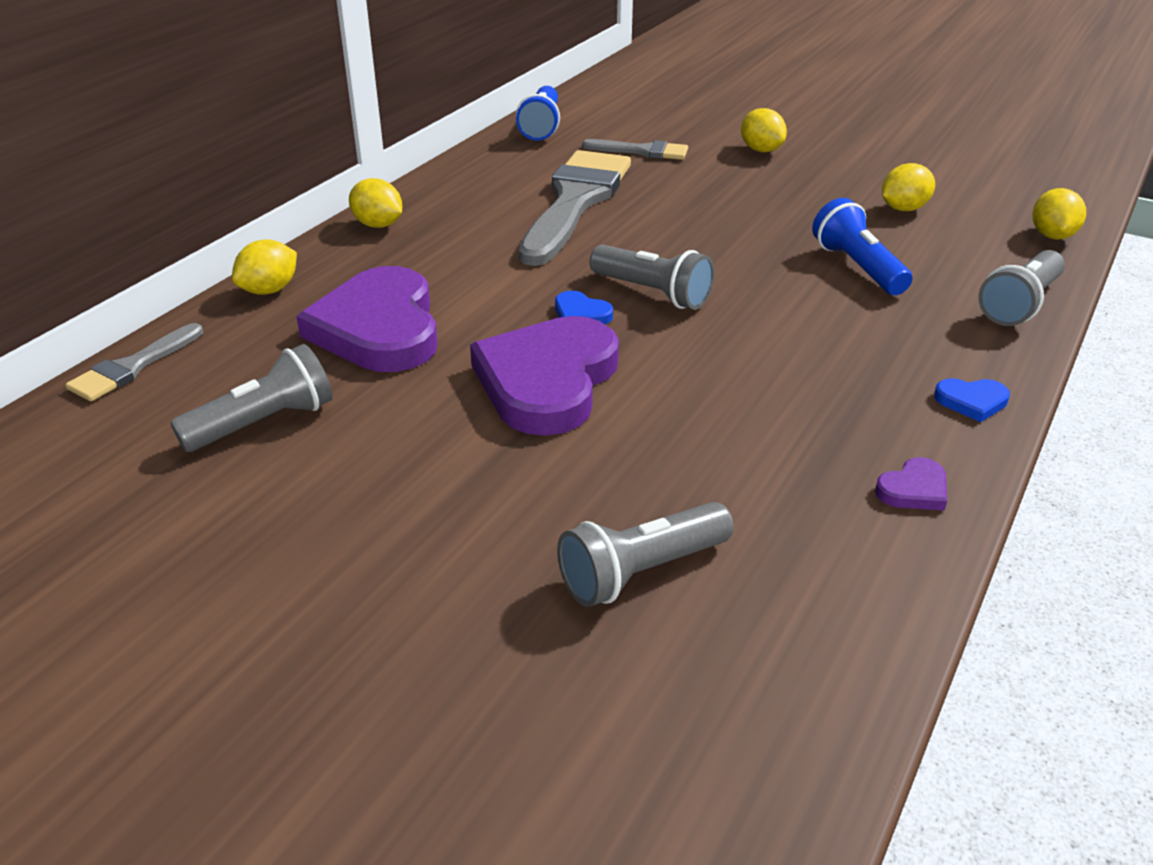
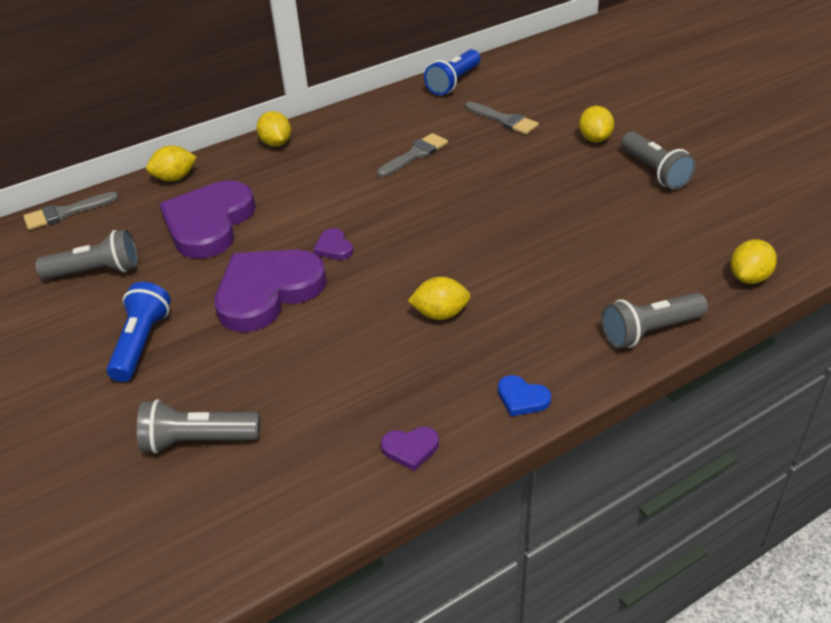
camera: 30 degrees right, 5 degrees up
grey brush [519,150,631,266] -> grey brush [377,133,448,177], size x0.49
blue heart [555,291,613,324] -> purple heart [313,228,354,260]
grey flashlight [590,245,715,310] -> grey flashlight moved to [621,132,696,189]
blue flashlight [812,198,913,295] -> blue flashlight moved to [107,282,171,382]
yellow lemon [882,163,935,211] -> yellow lemon moved to [408,277,471,320]

